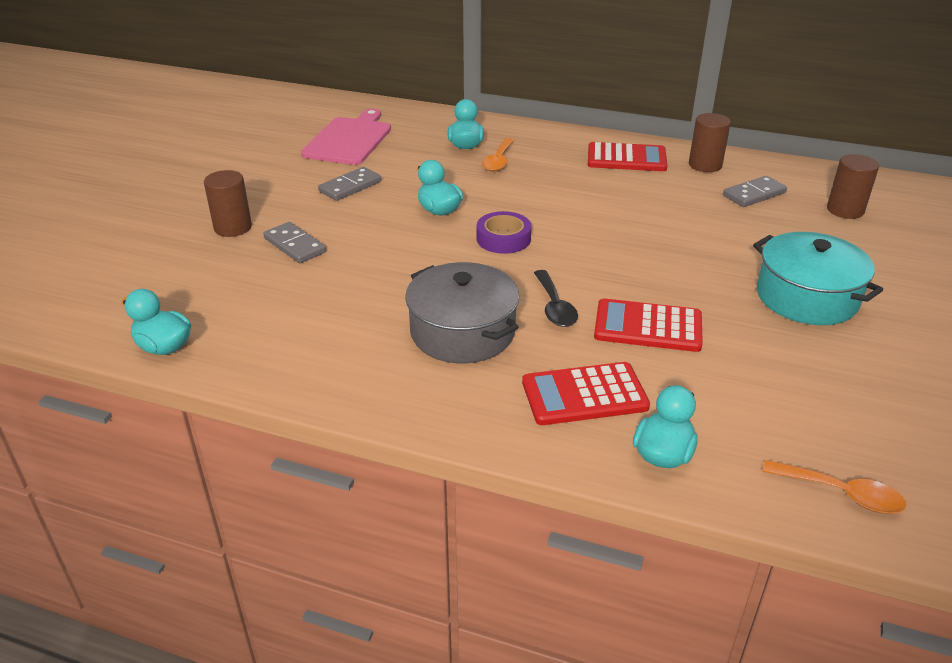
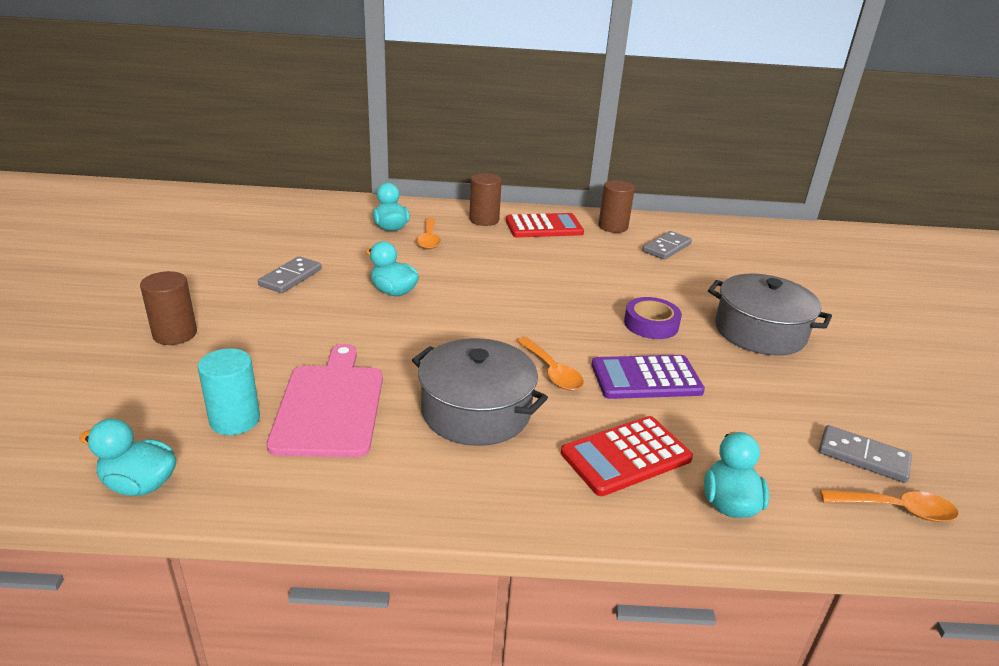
camera: 20 degrees left, 5 degrees down
grey domino [263,222,326,263] -> grey domino moved to [819,425,912,483]
pink cutting board [301,109,391,165] -> pink cutting board moved to [266,344,383,458]
purple tape [477,211,532,254] -> purple tape moved to [624,297,682,339]
black spoon [534,270,578,327] -> orange spoon [517,337,584,391]
red calculator [594,298,703,352] -> purple calculator [591,355,705,399]
turquoise pot [753,232,883,325] -> grey pot [708,274,832,356]
brown cylinder [827,154,879,219] -> brown cylinder moved to [469,173,502,226]
none -> turquoise cylinder [198,348,260,435]

